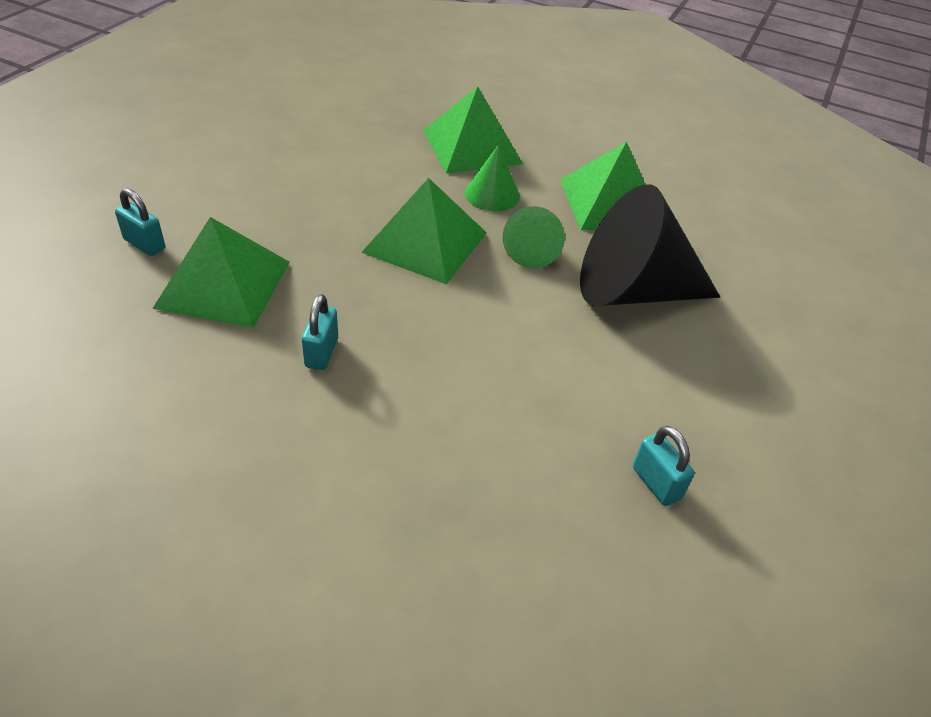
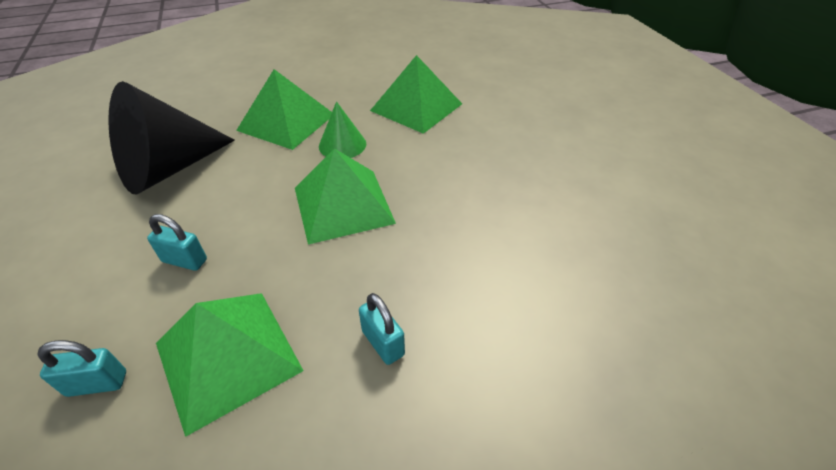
camera: 40 degrees left, 0 degrees up
green cone [503,206,565,268] -> none
black cone [580,184,720,306] -> black cone moved to [108,81,235,195]
turquoise padlock [633,426,694,506] -> turquoise padlock moved to [147,214,207,271]

